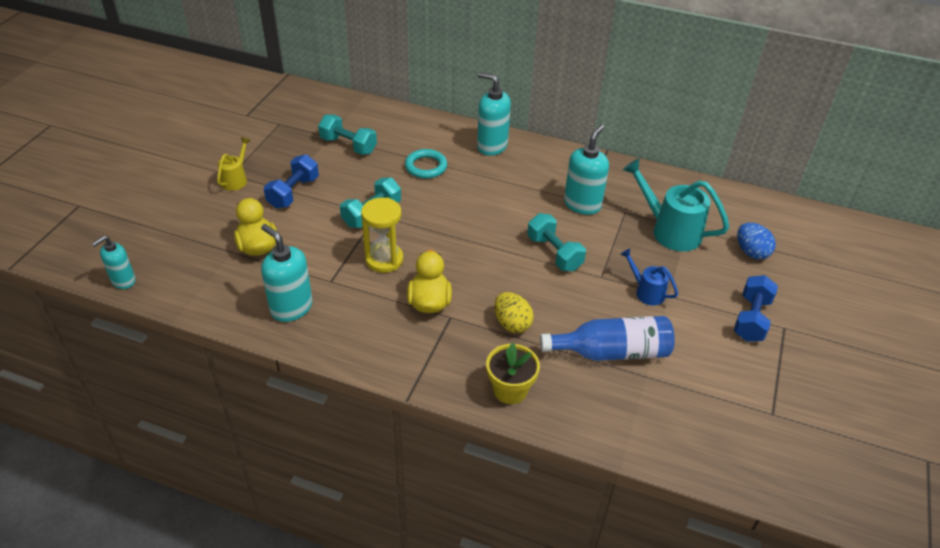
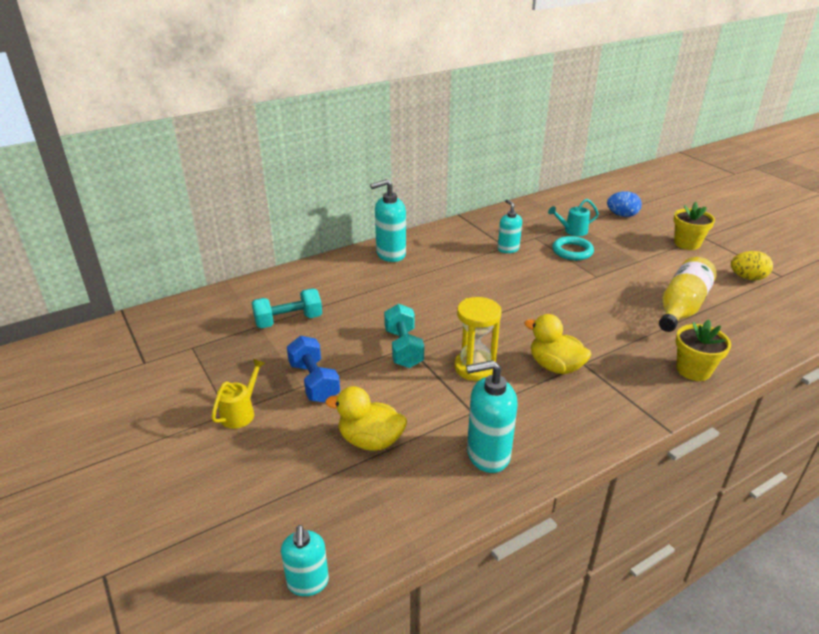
camera: 50 degrees left, 10 degrees down
yellow watering can [217,137,251,191] -> yellow watering can turned 60 degrees clockwise [211,359,266,429]
turquoise ring [405,149,447,179] -> turquoise ring moved to [552,236,594,260]
yellow egg [494,292,534,333] -> yellow egg moved to [731,251,773,281]
turquoise dumbbell [527,213,586,271] -> none
blue bottle [540,316,675,361] -> yellow bottle [659,257,717,332]
turquoise soap dispenser [564,125,609,215] -> turquoise soap dispenser [498,200,522,253], size x0.64
blue watering can [620,249,678,305] -> none
turquoise watering can [623,158,729,251] -> turquoise watering can [548,199,599,236], size x0.55
blue dumbbell [734,275,778,342] -> yellow flower pot [673,202,715,250]

